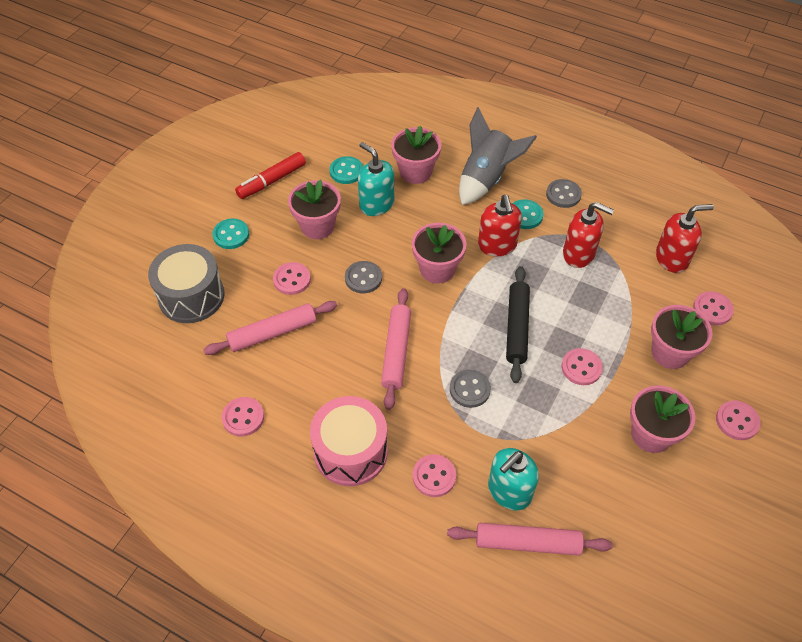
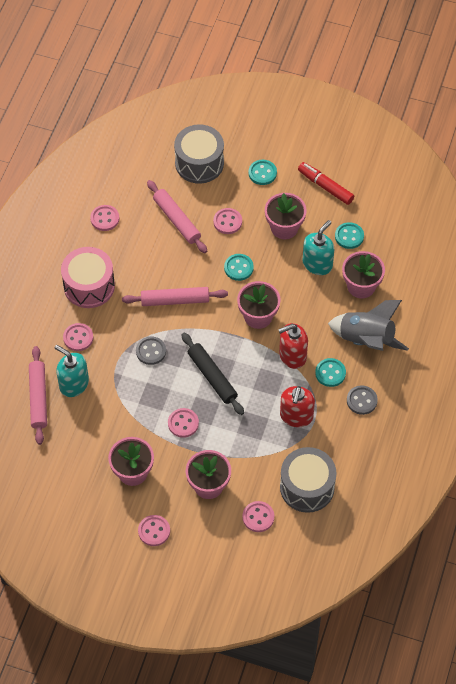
camera: 80 degrees right, 5 degrees up
grey button [345,261,382,293] -> turquoise button [224,254,254,281]
black rolling pin [506,266,530,383] -> black rolling pin turned 60 degrees clockwise [182,333,244,415]
red soap dispenser [656,204,714,273] -> grey drum [280,447,336,513]

